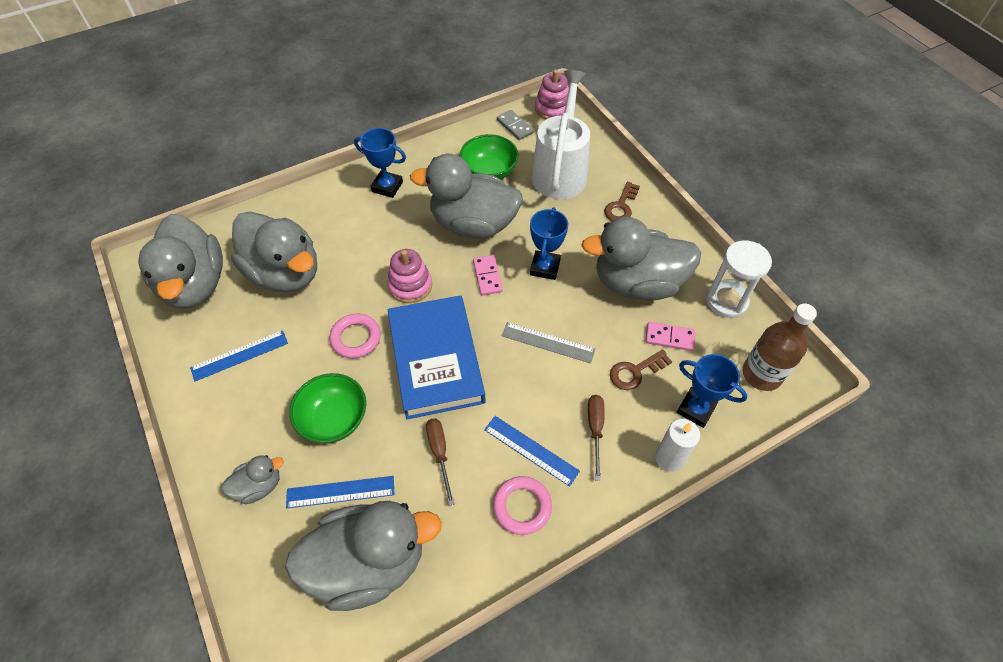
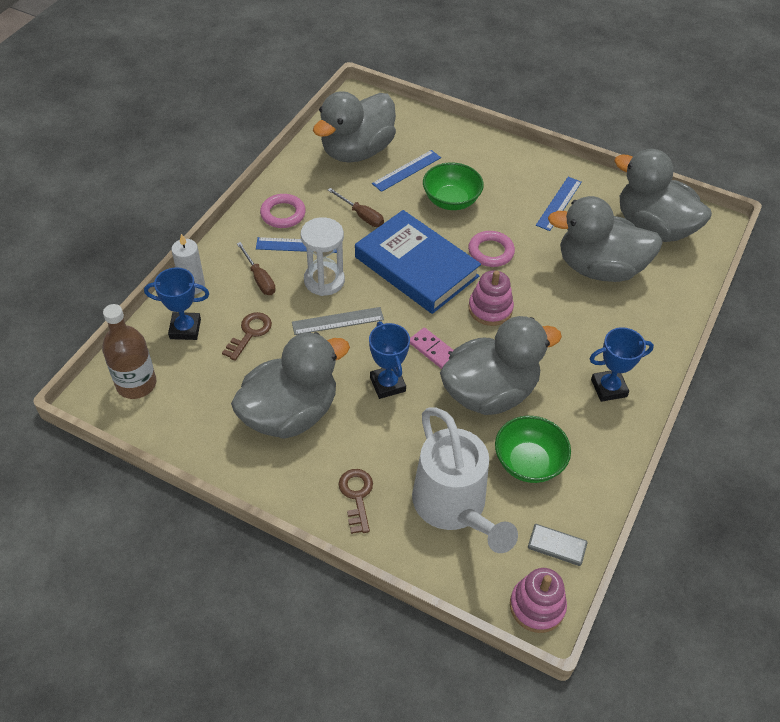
camera: 145 degrees right, 5 degrees down
grey duck [221,455,284,504] -> none
pink domino [646,322,696,351] -> none
white hourglass [706,240,772,318] -> white hourglass moved to [301,217,345,296]

